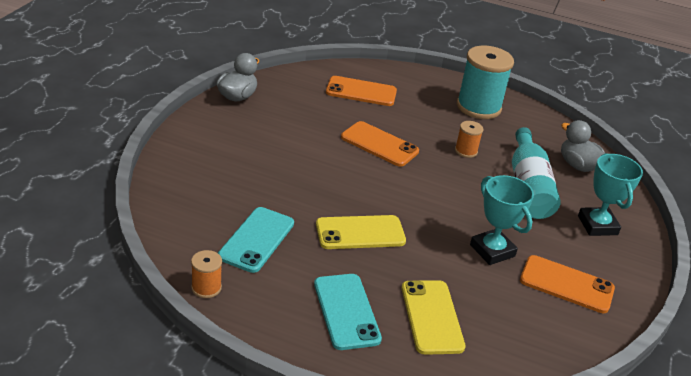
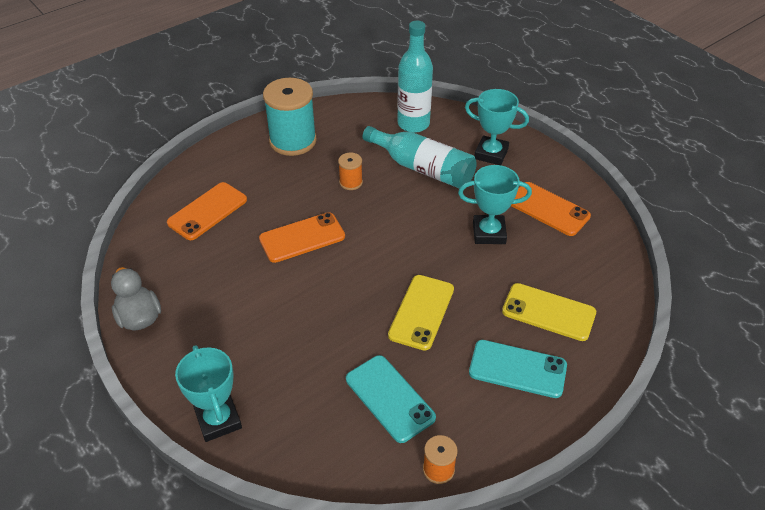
camera: 55 degrees left, 10 degrees up
orange phone [520,255,615,313] -> orange phone turned 75 degrees clockwise [511,182,591,236]
grey duck [561,120,605,172] -> turquoise bottle [397,21,433,133]
none -> turquoise trophy [175,345,242,442]

